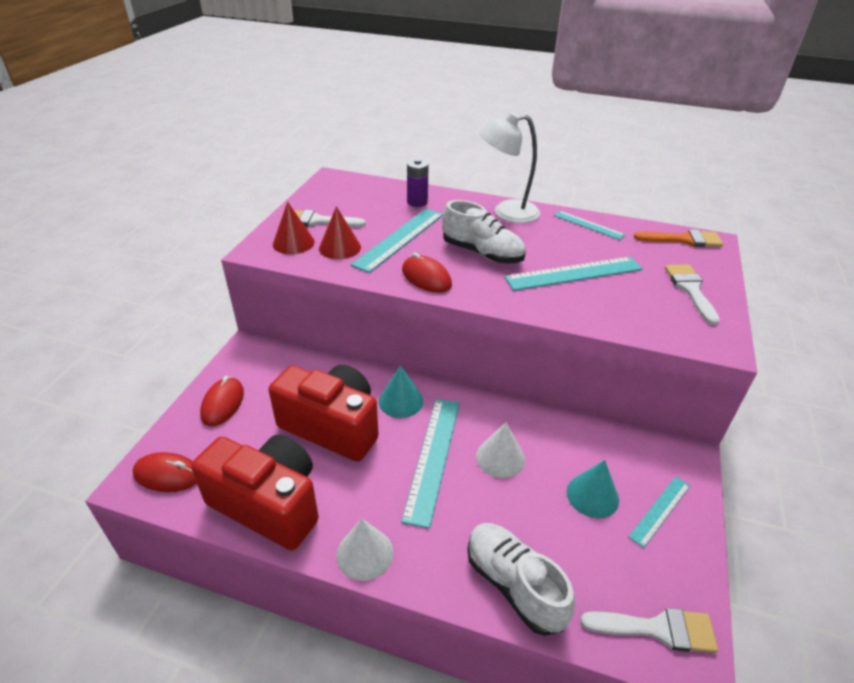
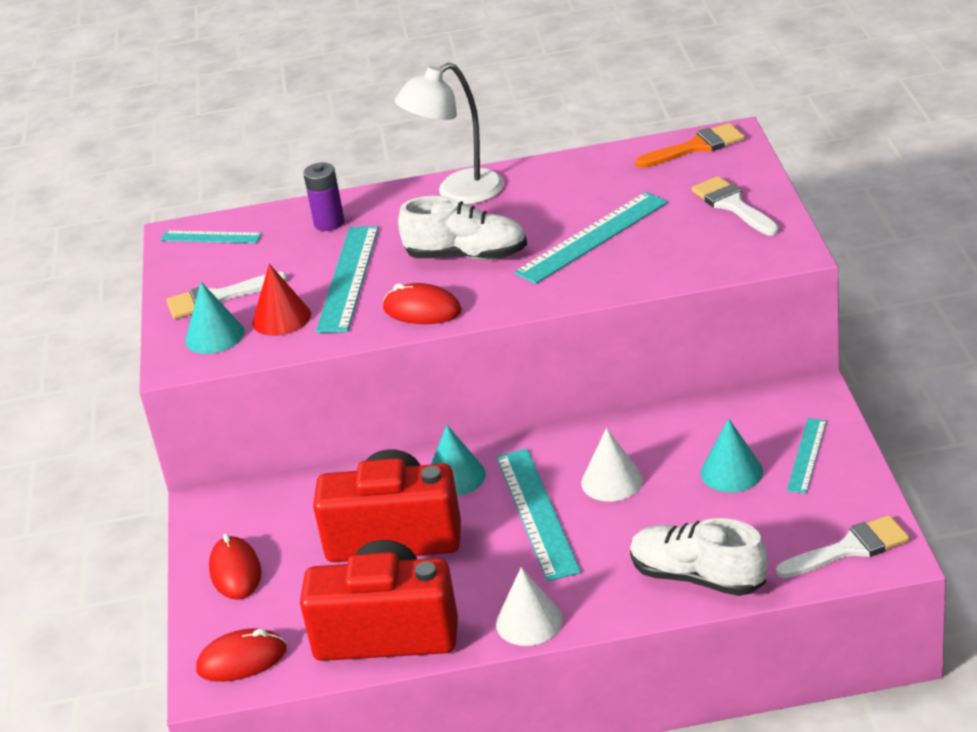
camera: 20 degrees left, 5 degrees down
red cone [273,202,315,254] -> turquoise cone [185,282,245,354]
turquoise ruler [554,211,625,240] -> turquoise ruler moved to [160,231,262,243]

